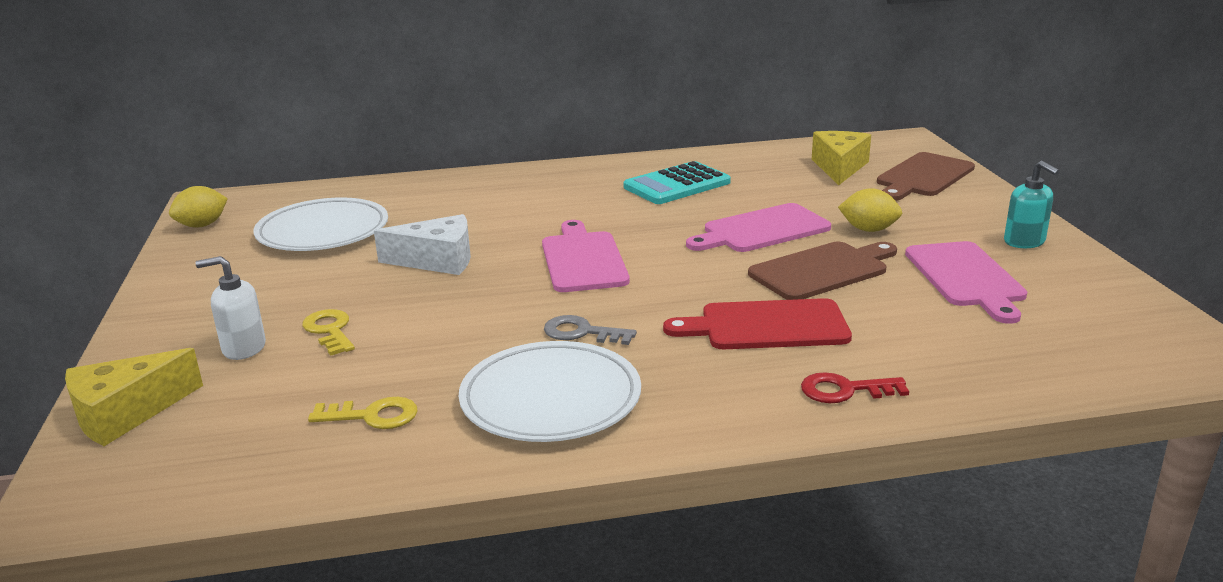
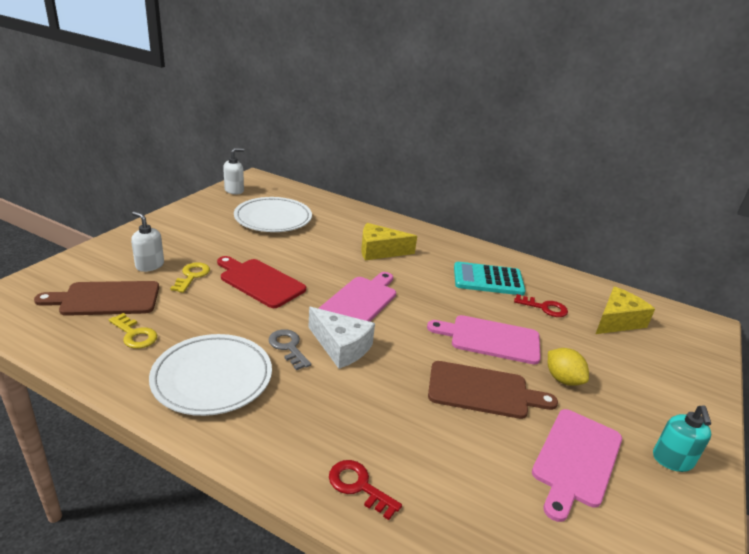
camera: 35 degrees right, 5 degrees up
yellow cheese [65,348,203,446] -> yellow cheese moved to [361,223,417,260]
yellow lemon [169,186,228,228] -> white soap dispenser [223,148,244,194]
white cheese [374,214,471,275] -> white cheese moved to [308,307,375,369]
red cutting board [663,298,852,349] -> red cutting board moved to [217,256,306,308]
brown cutting board [877,152,975,201] -> brown cutting board moved to [34,281,159,316]
none -> red key [514,294,568,317]

